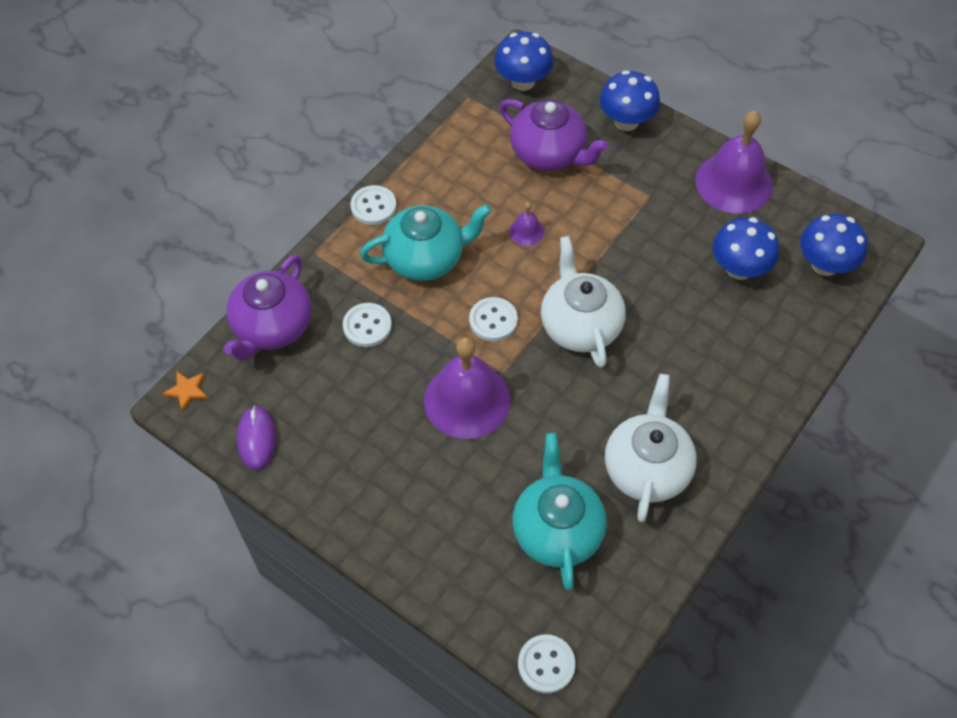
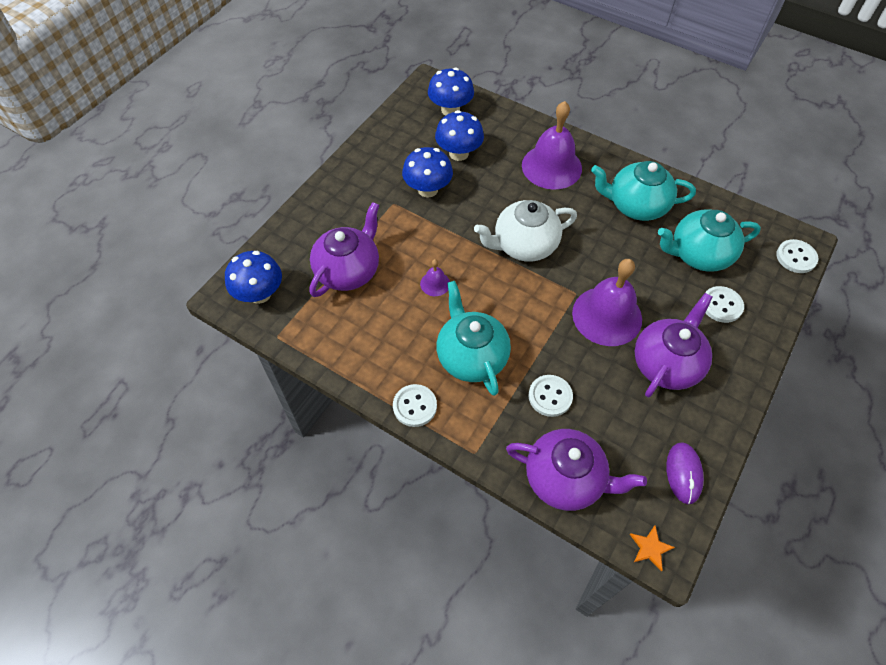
camera: 95 degrees left, 0 degrees up
purple mouse [237,406,276,470] -> purple mouse turned 75 degrees counterclockwise [666,442,704,504]
white button [469,297,518,341] -> white button moved to [705,286,744,323]
blue mushroom [600,70,660,131] -> blue mushroom moved to [402,147,453,198]
white teapot [605,374,697,522] -> turquoise teapot [591,161,696,221]
purple bell [695,110,773,214] -> purple bell moved to [522,101,582,190]
none -> purple teapot [635,293,712,397]

